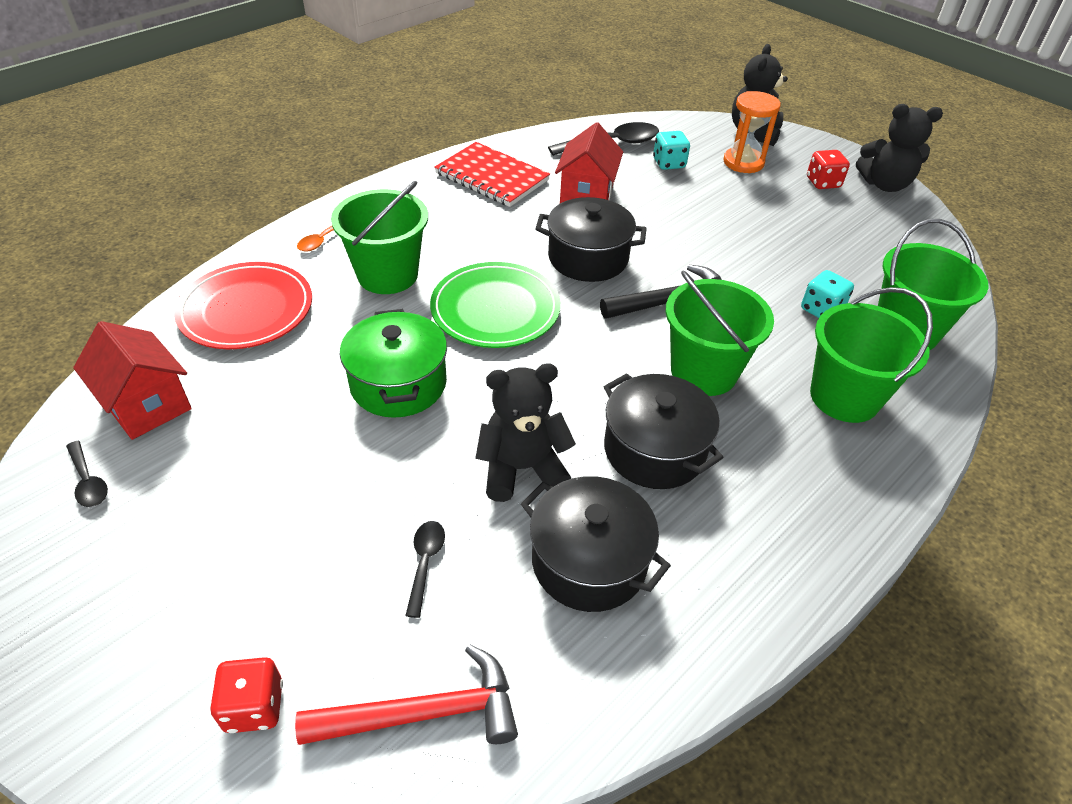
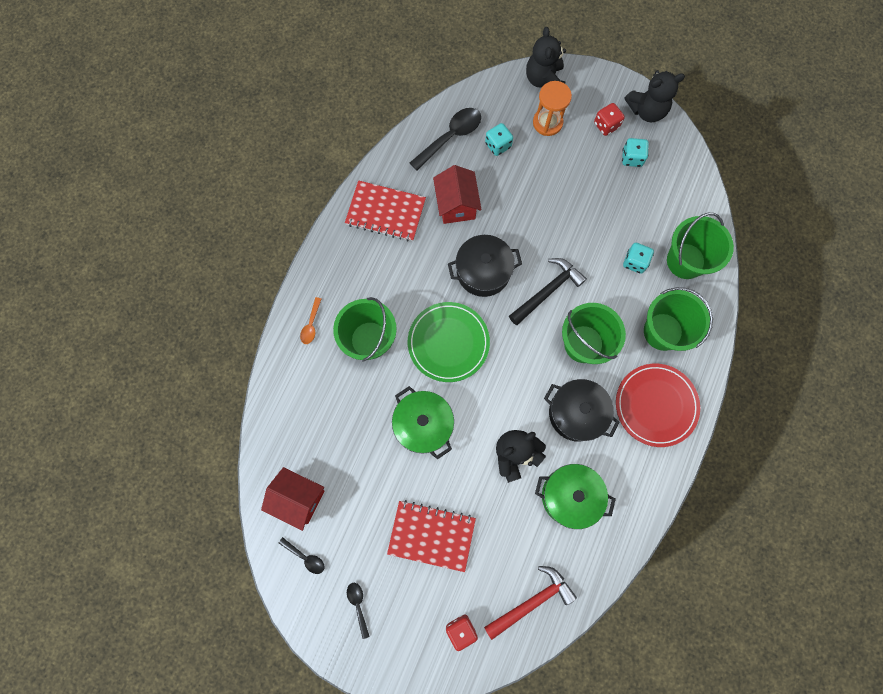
camera: 20 degrees left, 30 degrees up
red plate [174,262,312,349] -> red plate moved to [616,364,700,447]
black spoon [405,521,445,618] -> black spoon moved to [347,583,370,639]
black pot [521,476,671,612] -> green pot [535,464,616,529]
none -> red notebook [387,500,476,572]
none -> turquoise dice [622,138,649,167]

